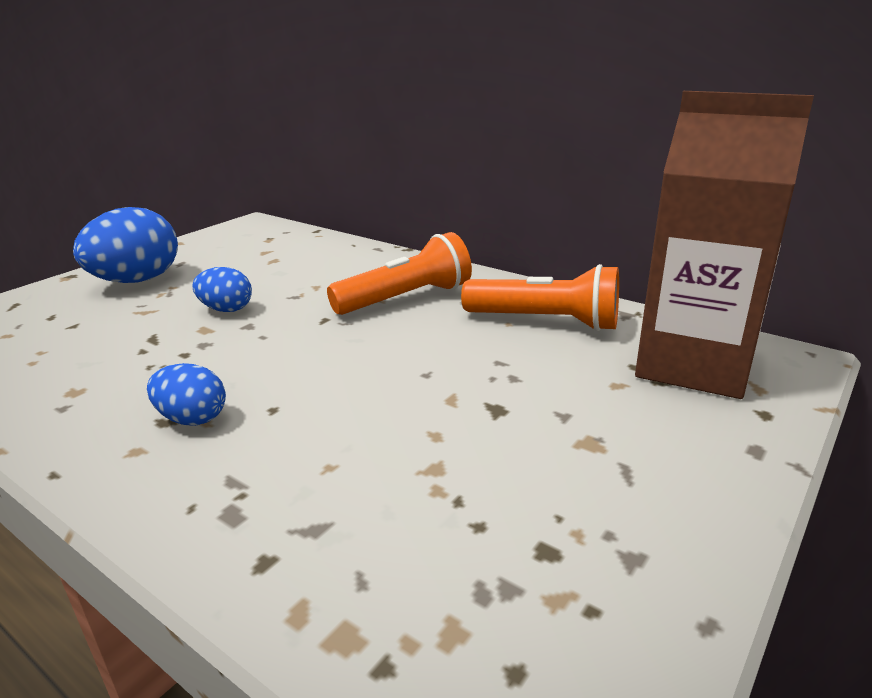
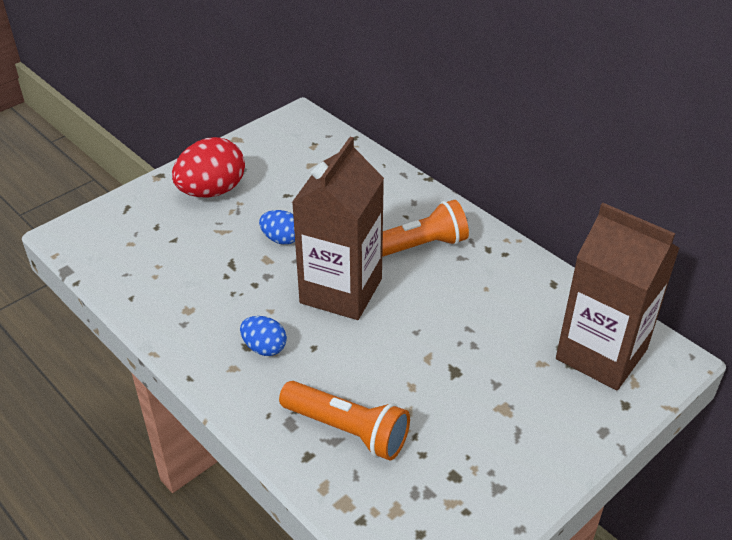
camera: 10 degrees right, 15 degrees up
blue egg [73,207,178,283] -> red egg [172,137,245,198]
orange flashlight [461,264,619,331] -> orange flashlight moved to [279,381,410,461]
none -> brown carton [292,137,384,320]

